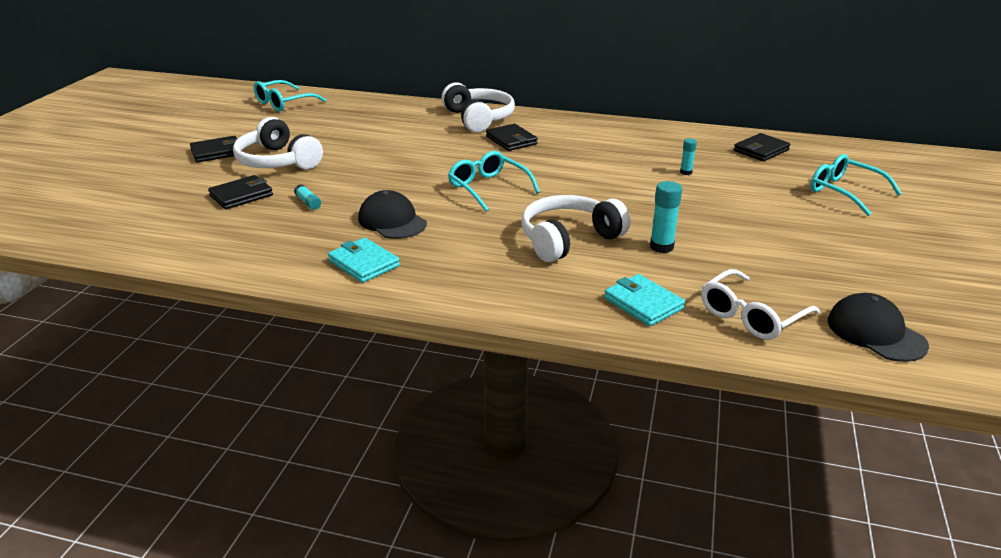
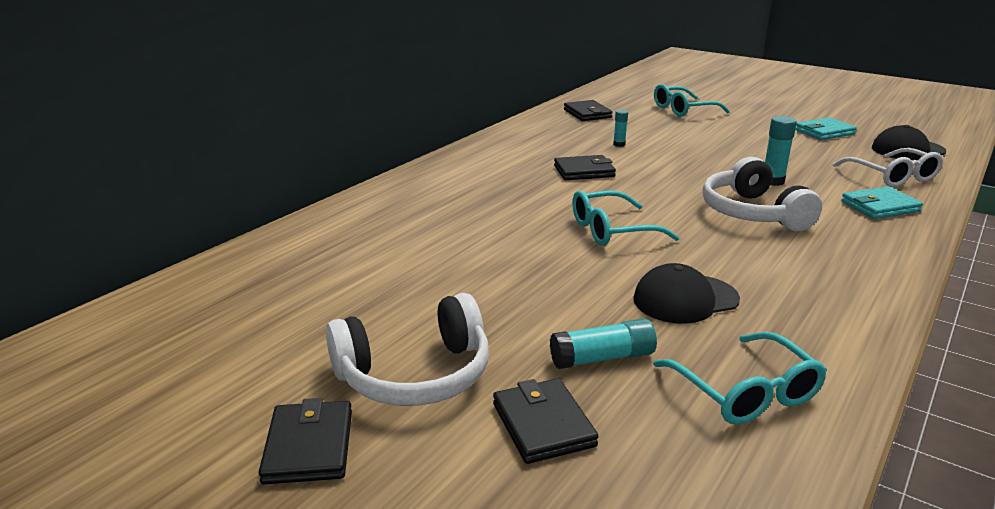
camera: 70 degrees left, 5 degrees down
turquoise glasses [254,80,326,112] -> turquoise glasses moved to [653,332,827,425]
turquoise glue stick [294,184,321,210] -> turquoise glue stick [550,319,657,369], size x1.66
turquoise wallet [328,238,400,283] -> turquoise wallet moved to [795,117,857,140]
white headphones [442,83,515,132] -> none
black wallet [486,124,538,151] -> black wallet moved to [554,155,616,180]

